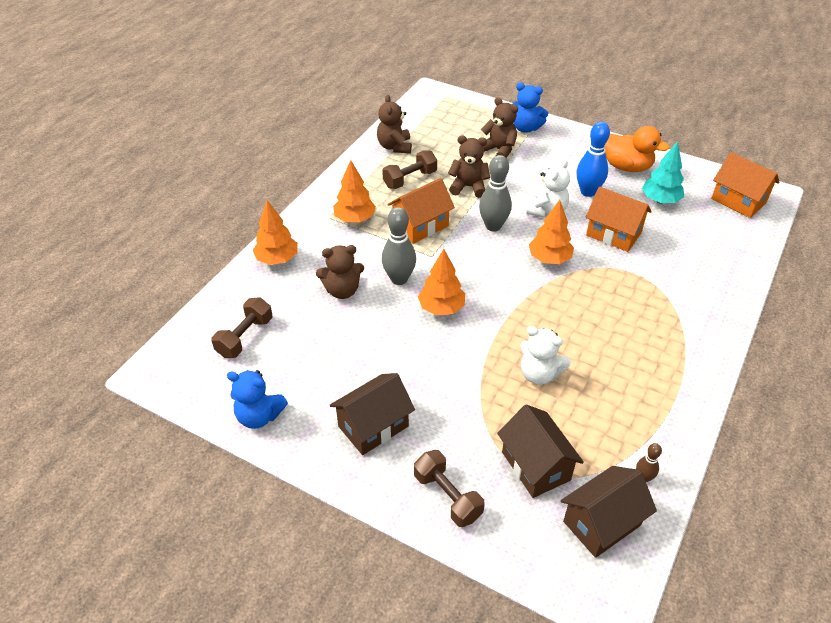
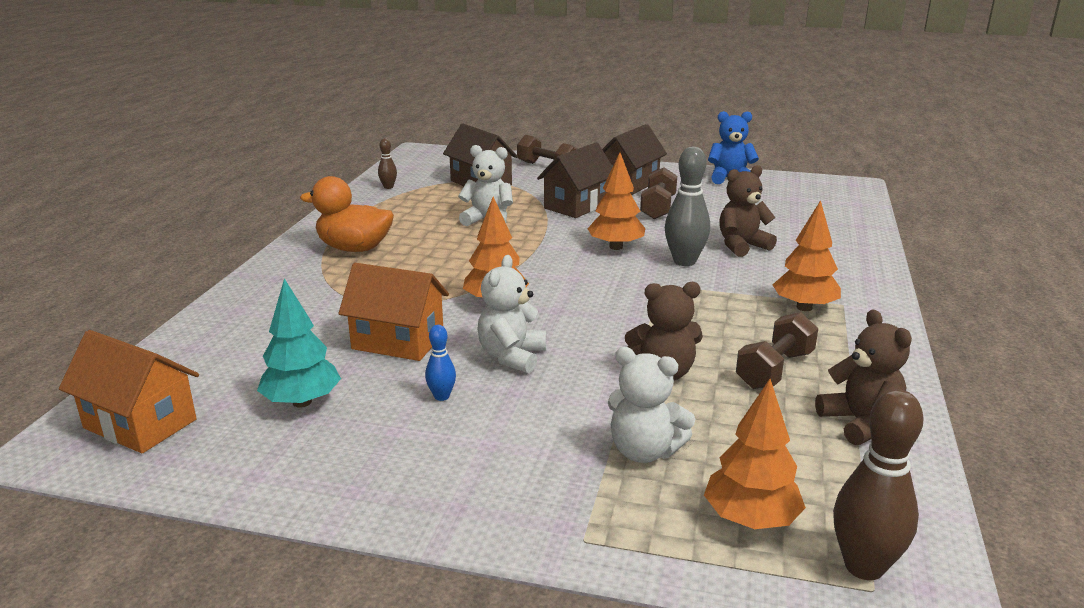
camera: 165 degrees right, 20 degrees down
brown dumbbell [212,297,272,358] -> brown dumbbell moved to [640,167,677,219]
orange tree [253,200,298,265] -> orange tree moved to [704,379,806,529]
orange house [387,178,455,244] -> none
grey bowling pin [479,155,512,232] -> none
brown teddy bear [481,97,518,158] -> white teddy bear [608,347,695,463]
blue teddy bear [513,83,548,133] -> none
brown house [561,466,657,558] -> brown house moved to [537,142,613,218]
blue bowling pin [577,122,610,197] -> blue bowling pin [425,325,456,401], size x0.52
orange duck [605,126,670,172] -> orange duck moved to [300,176,394,252]
none -> brown bowling pin [833,389,924,580]

